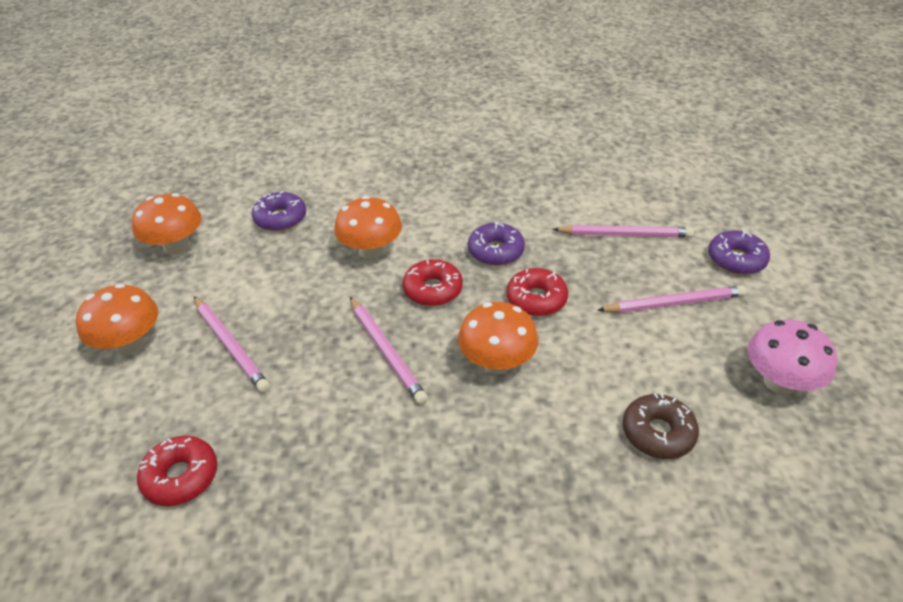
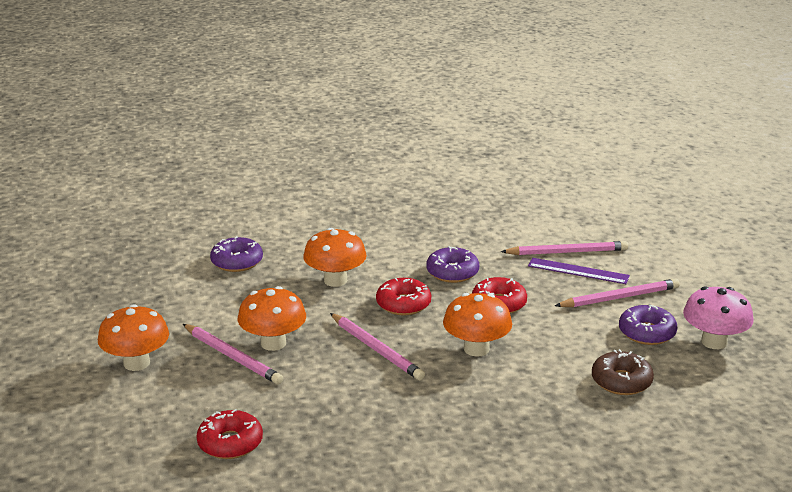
camera: 10 degrees left, 15 degrees down
orange mushroom [132,193,202,255] -> orange mushroom moved to [237,286,306,351]
purple donut [708,230,770,275] -> purple donut moved to [619,304,677,345]
none -> purple ruler [528,258,630,284]

